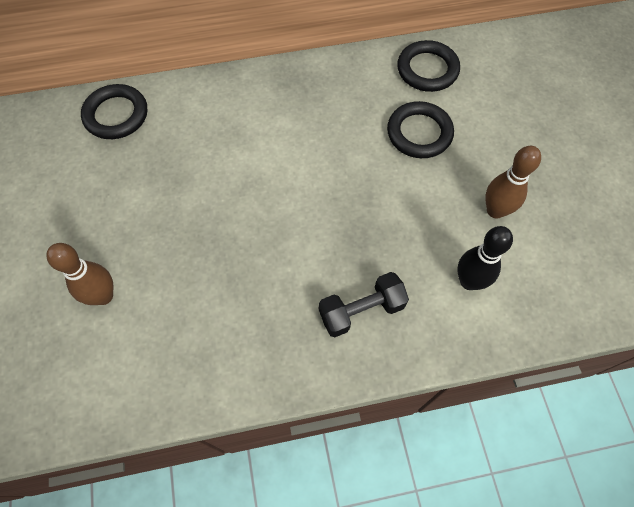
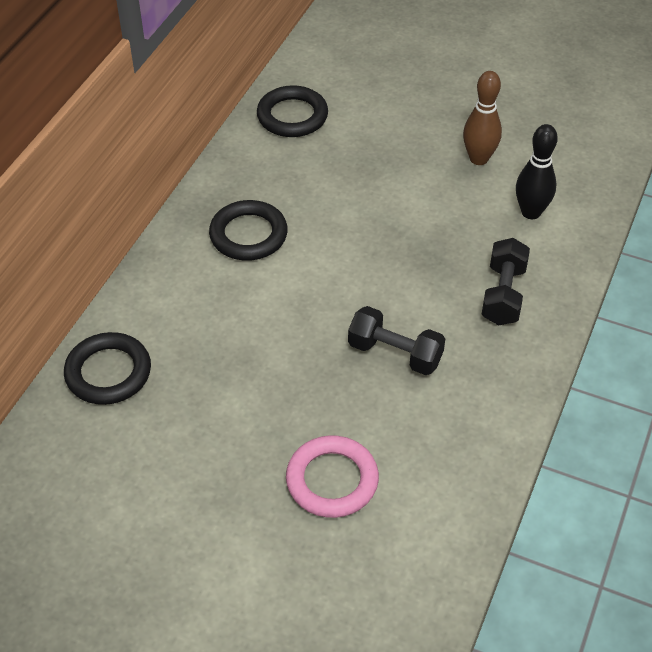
camera: 55 degrees left, 15 degrees down
brown bowling pin [46,243,114,305] -> pink ring [286,435,379,518]
black ring [387,101,454,158] -> black ring moved to [209,200,288,261]
none -> black dumbbell [348,306,445,375]

